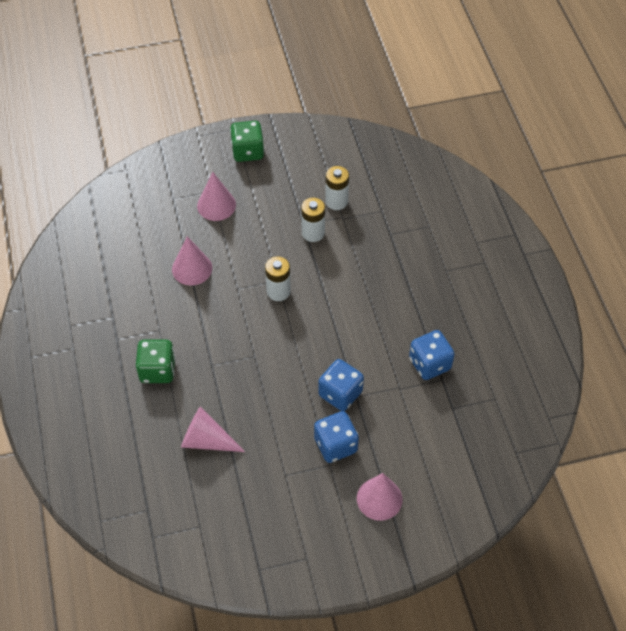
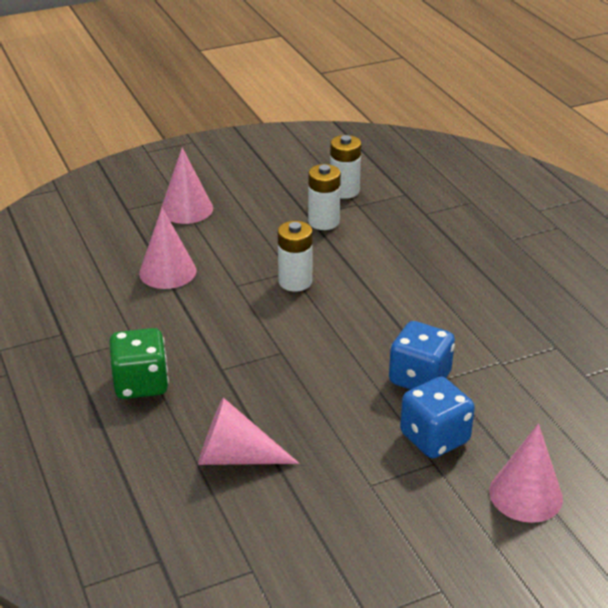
camera: 10 degrees left, 20 degrees down
green dice [230,121,264,162] -> none
blue dice [409,330,455,380] -> none

